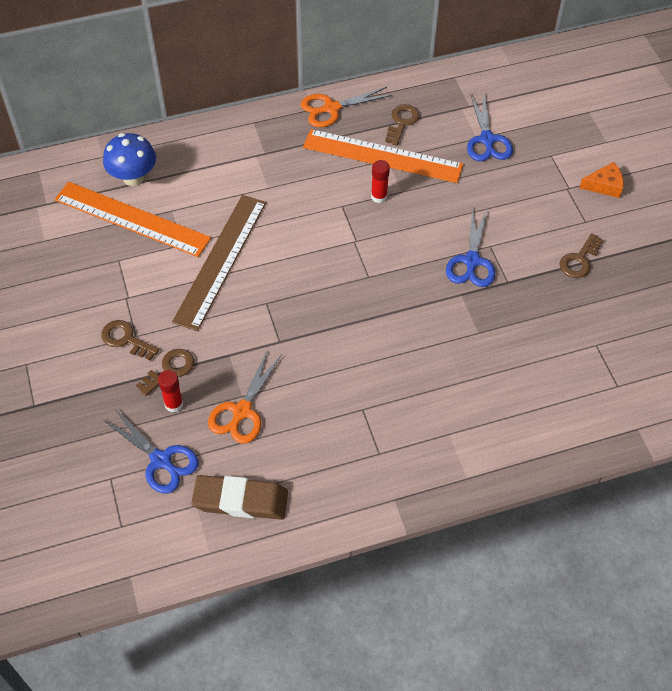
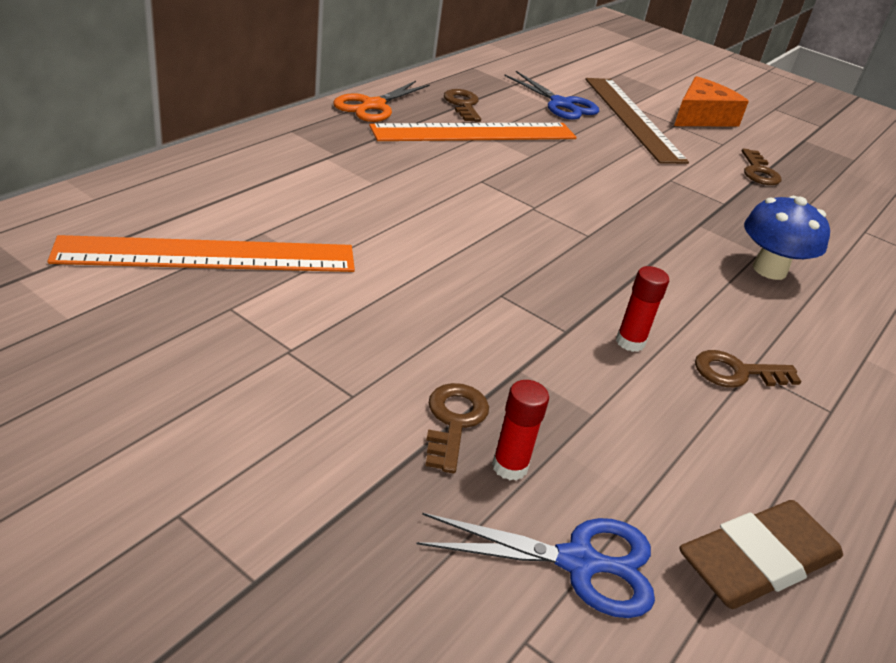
camera: 40 degrees left, 20 degrees down
brown key [101,320,159,361] -> brown key moved to [695,350,801,388]
blue mushroom [103,133,156,186] -> blue mushroom moved to [744,196,830,280]
brown ruler [172,195,266,331] -> brown ruler moved to [585,78,689,164]
orange scissors [208,350,282,444] -> none
red glue stick [371,160,390,203] -> red glue stick moved to [616,266,669,352]
blue scissors [446,207,495,287] -> none
orange cheese [579,162,624,198] -> orange cheese [674,76,749,127], size x1.61

